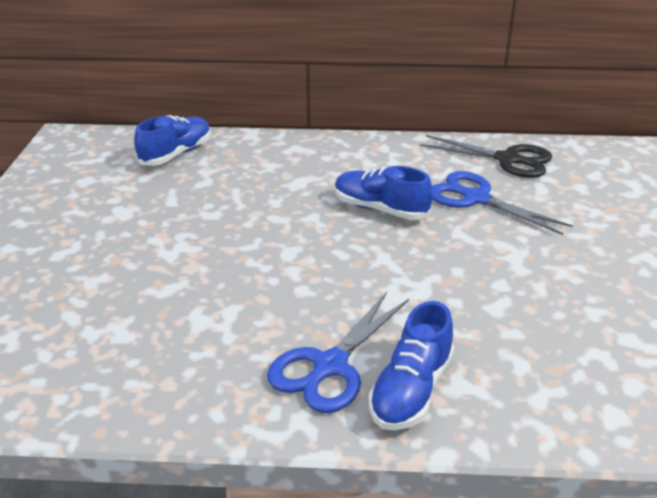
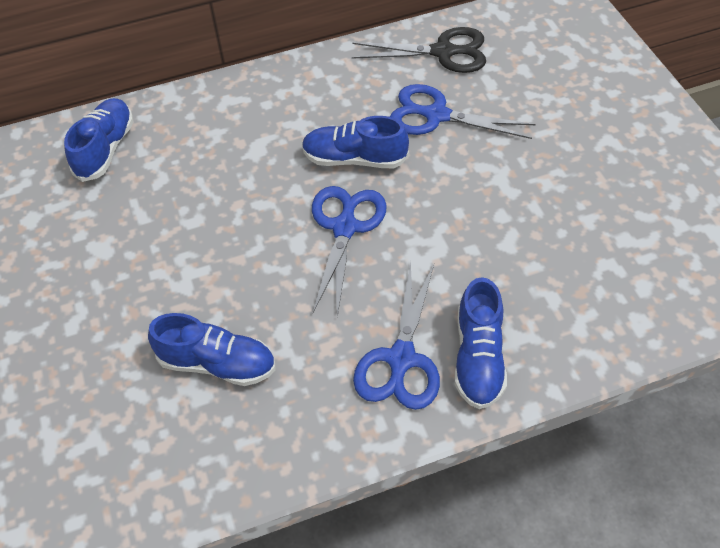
camera: 20 degrees left, 20 degrees up
none -> blue shoe [148,313,276,386]
none -> blue scissors [312,186,387,318]

